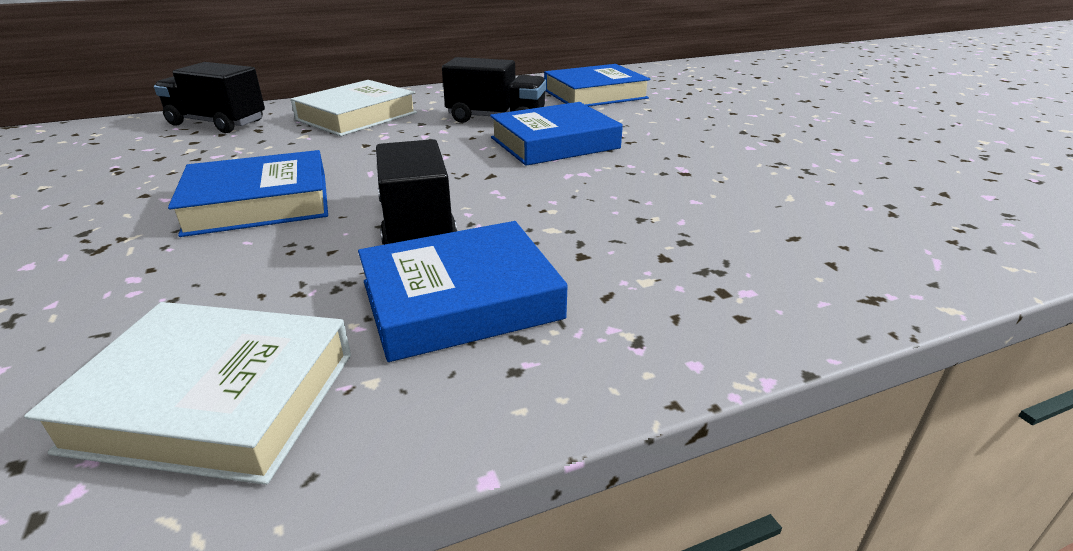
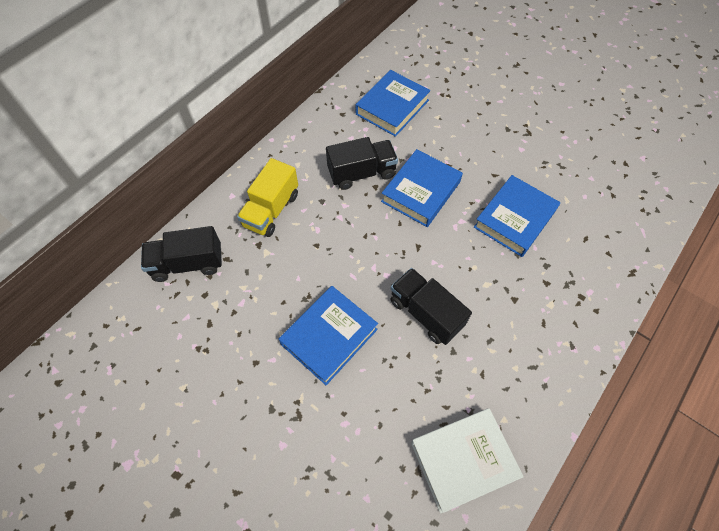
camera: 30 degrees left, 30 degrees up
white book [291,80,417,136] -> yellow truck [237,158,298,237]
blue book [358,221,568,362] -> blue book moved to [474,175,560,257]

